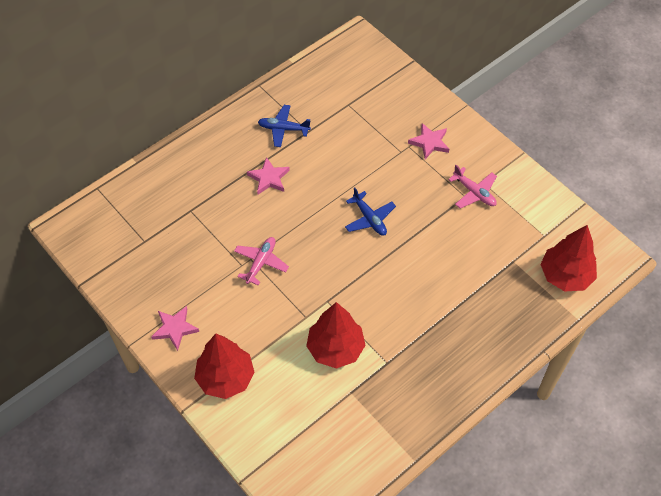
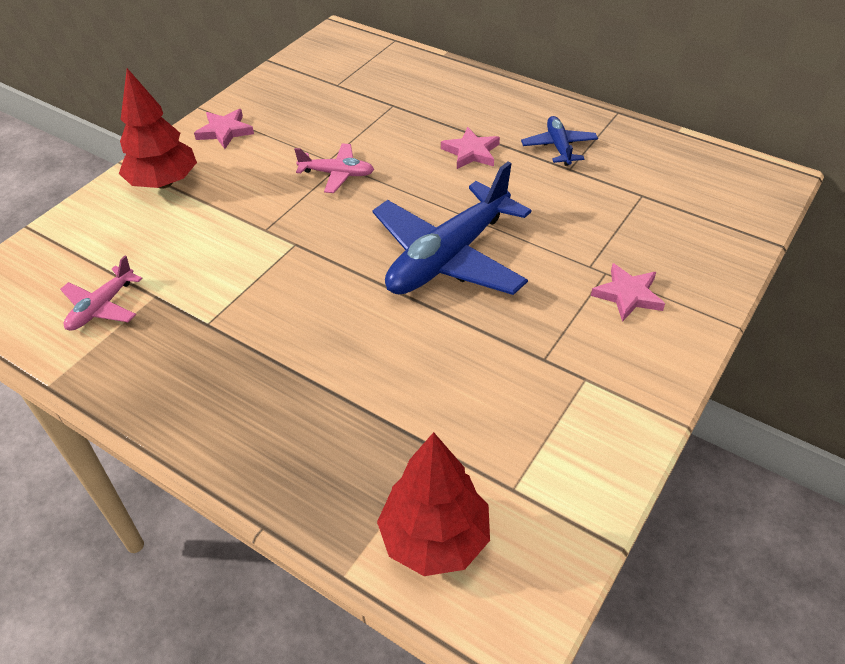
camera: 75 degrees right, 10 degrees down
red tree [306,302,365,369] -> none
blue plane [345,187,396,236] -> blue plane [372,161,532,295], size x2.08
pink plane [448,165,497,208] -> pink plane moved to [60,256,143,331]

